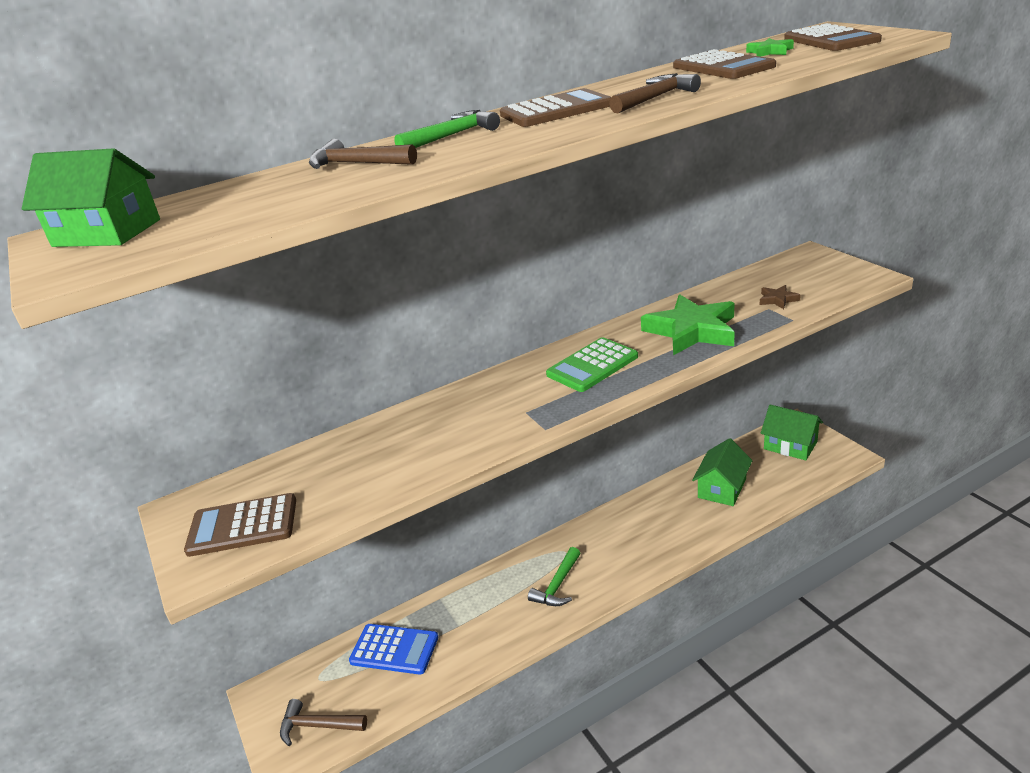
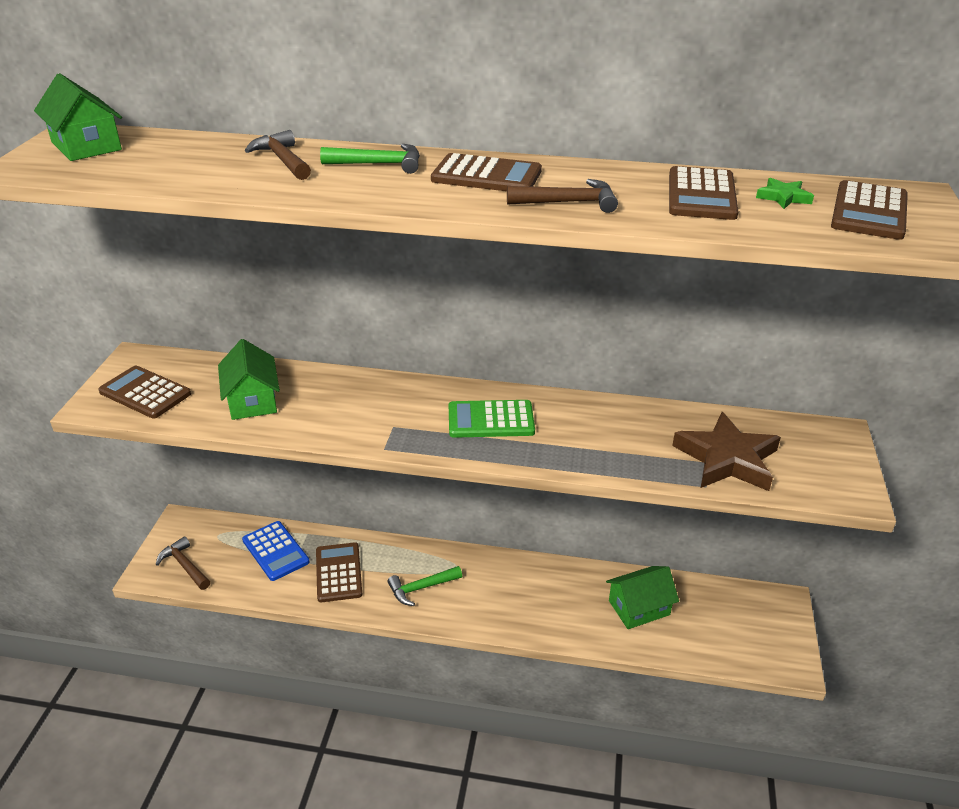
camera: 35 degrees right, 5 degrees up
green star [641,294,735,355] -> none
brown star [760,285,801,309] -> brown star [672,412,781,491], size x2.31
green house [761,404,823,460] -> green house moved to [218,339,280,420]
none -> brown calculator [316,542,362,602]

